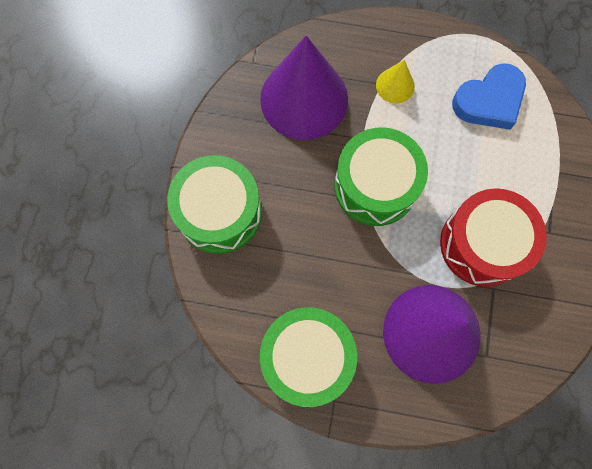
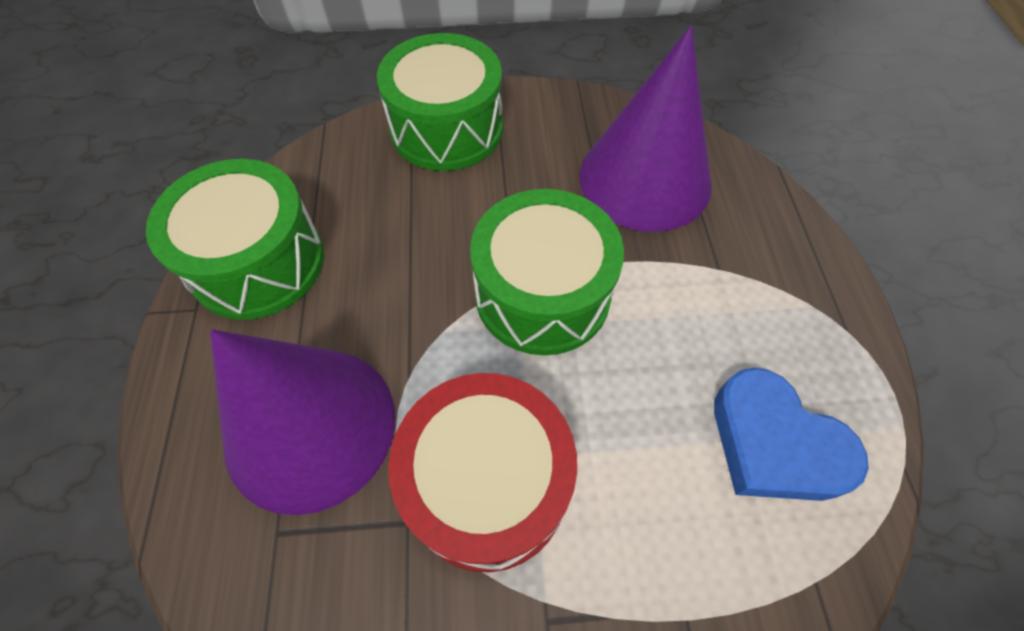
camera: 75 degrees right, 15 degrees down
yellow cone [376,60,415,104] -> none

